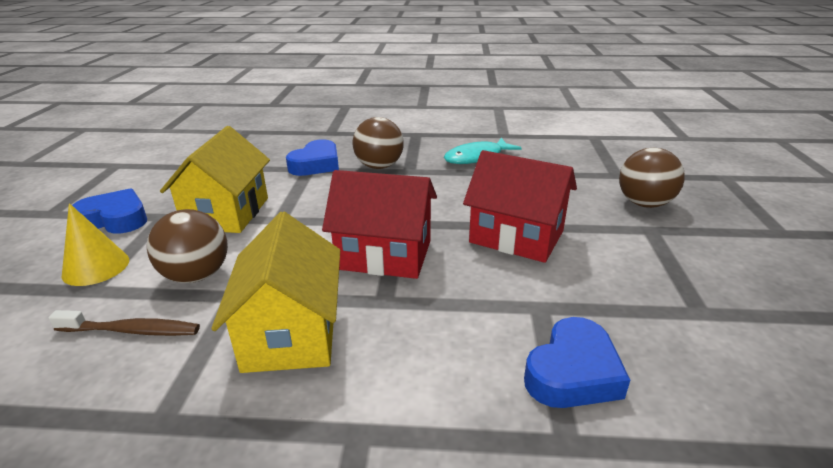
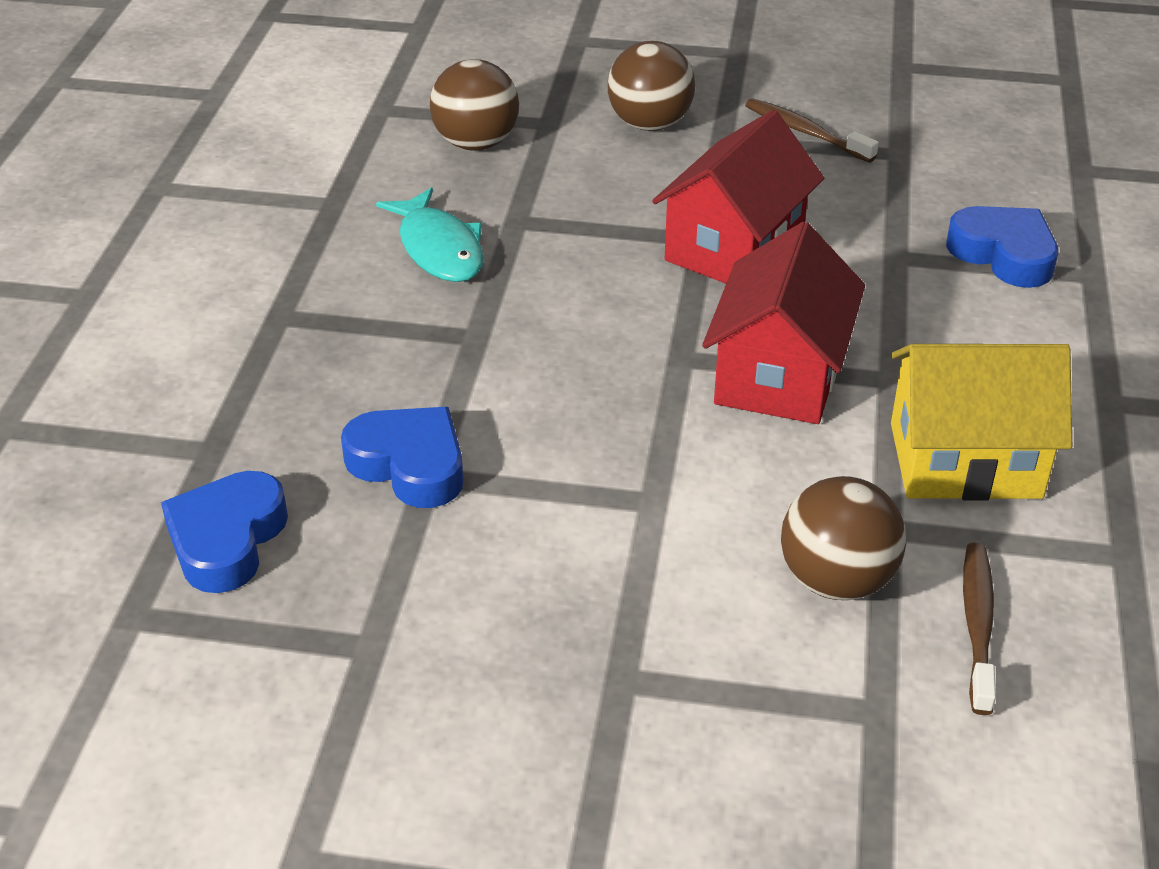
camera: 85 degrees left, 10 degrees up
yellow cone [61,203,129,286] -> none
blue heart [72,188,147,234] -> blue heart moved to [161,471,288,593]
yellow house [160,126,270,233] -> none
brown ball [352,117,403,169] -> brown ball moved to [430,59,519,151]
none -> brown toothbrush [745,98,879,163]

